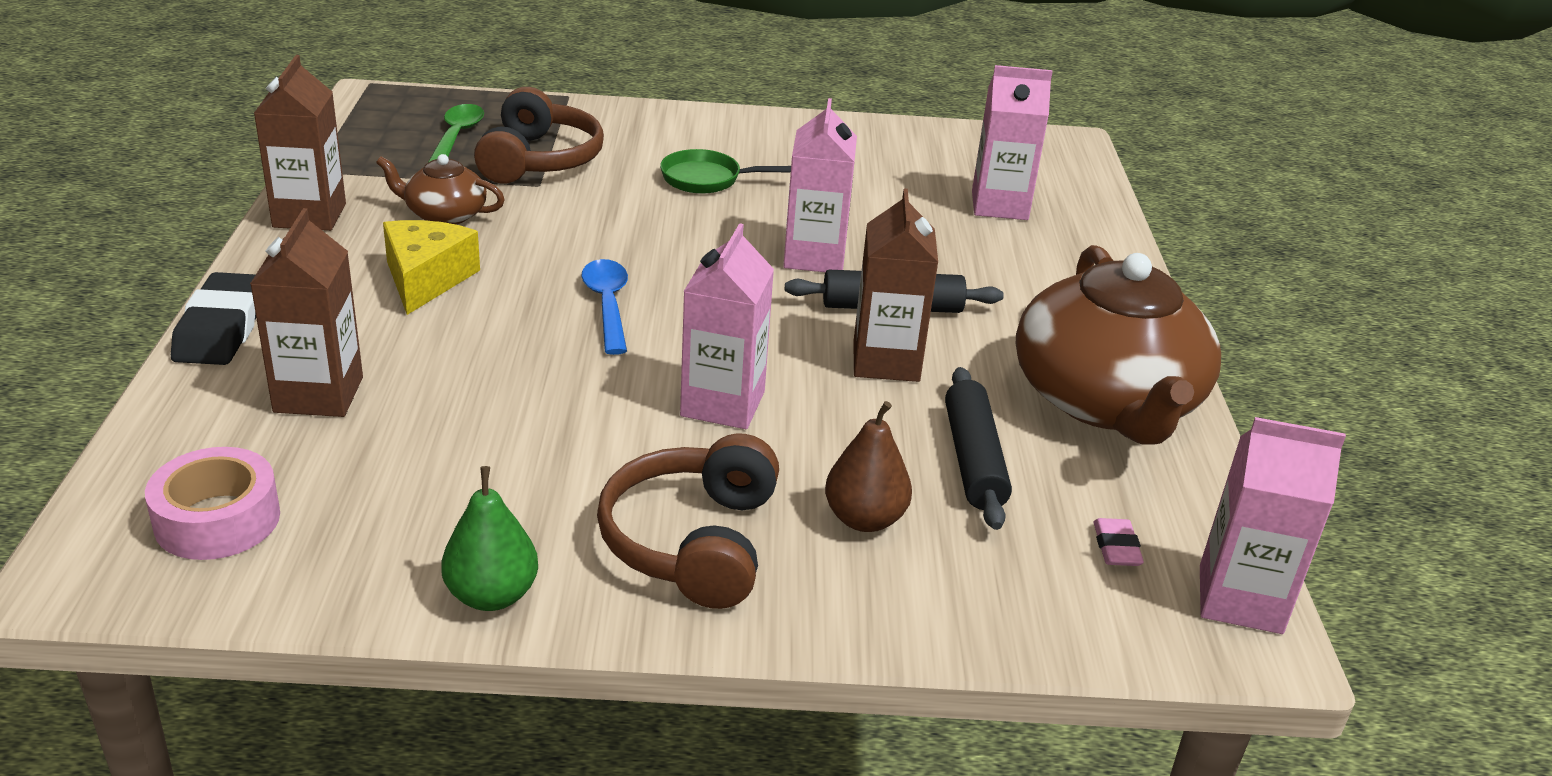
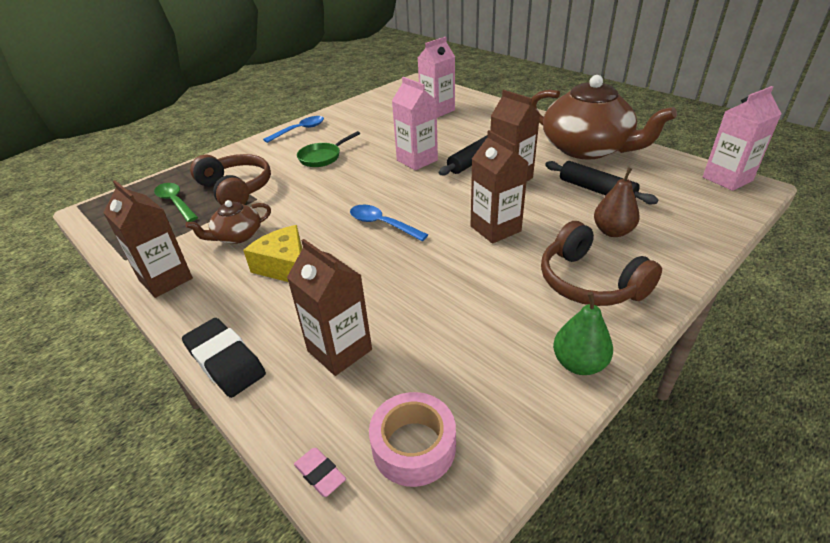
camera: 40 degrees left, 5 degrees up
pink carton [680,223,774,429] -> brown carton [471,130,529,244]
pink eraser [1094,518,1144,566] -> pink eraser moved to [294,448,346,497]
none -> blue spoon [263,116,324,143]

